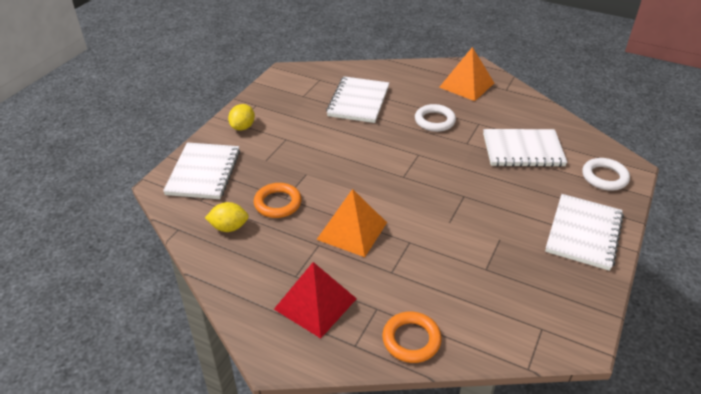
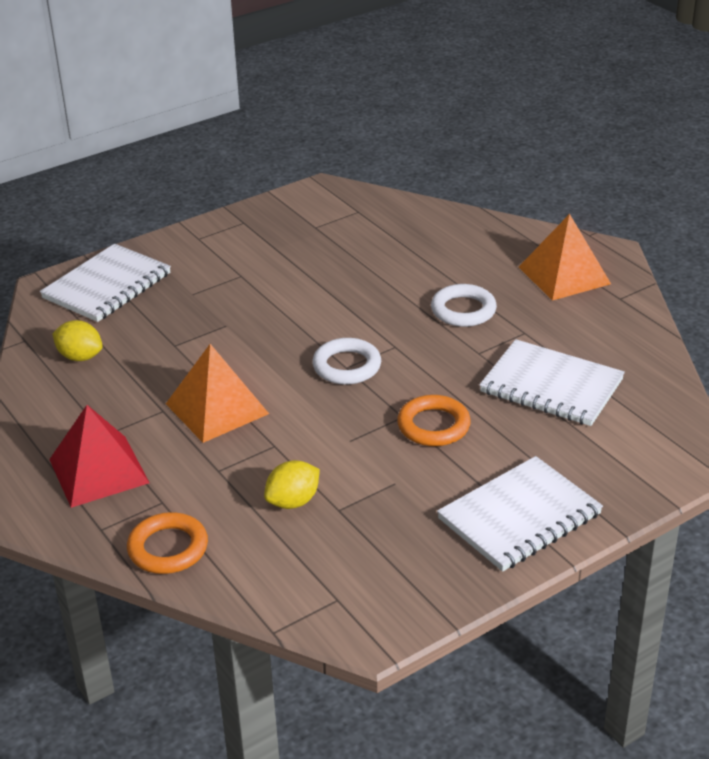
camera: 30 degrees right, 5 degrees down
yellow lemon [228,104,255,131] -> yellow lemon moved to [264,460,320,509]
orange ring [254,183,302,218] -> orange ring moved to [397,395,471,446]
white notebook [326,76,389,123] -> none
white ring [582,158,630,191] -> white ring moved to [312,338,381,385]

